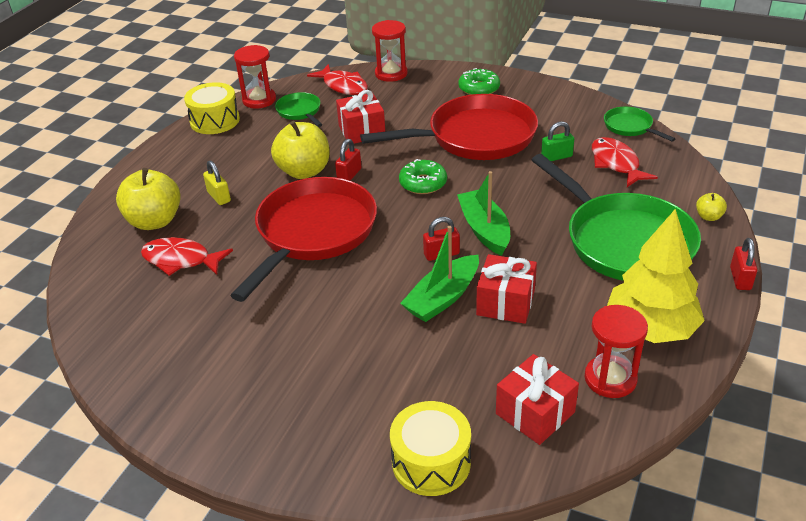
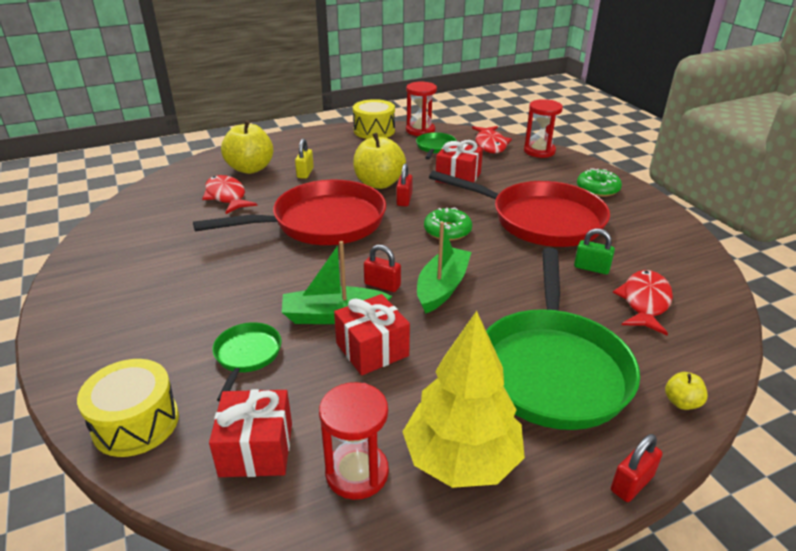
camera: 40 degrees right, 5 degrees down
red padlock [335,139,362,181] -> red padlock turned 60 degrees counterclockwise [396,164,413,206]
green pan [604,107,676,142] -> green pan moved to [212,322,282,402]

